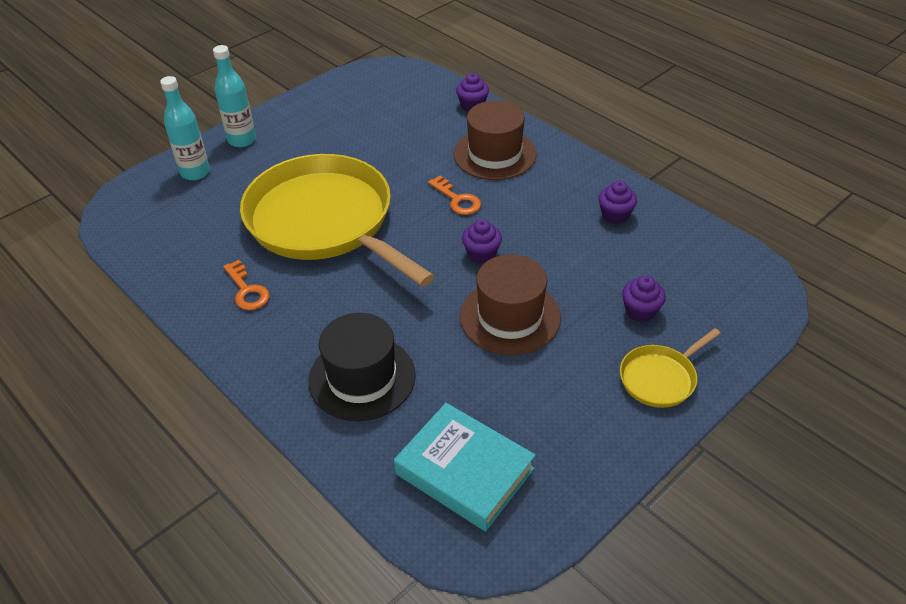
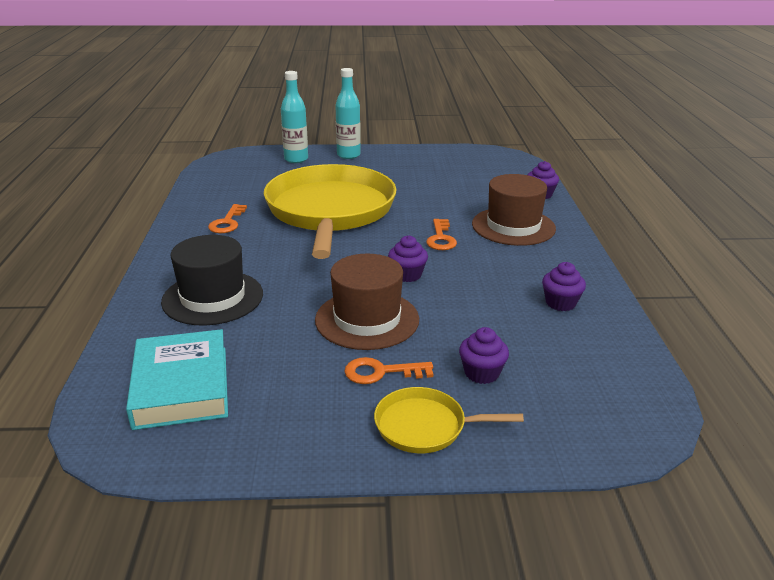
camera: 40 degrees right, 15 degrees down
none -> orange key [345,357,433,384]

